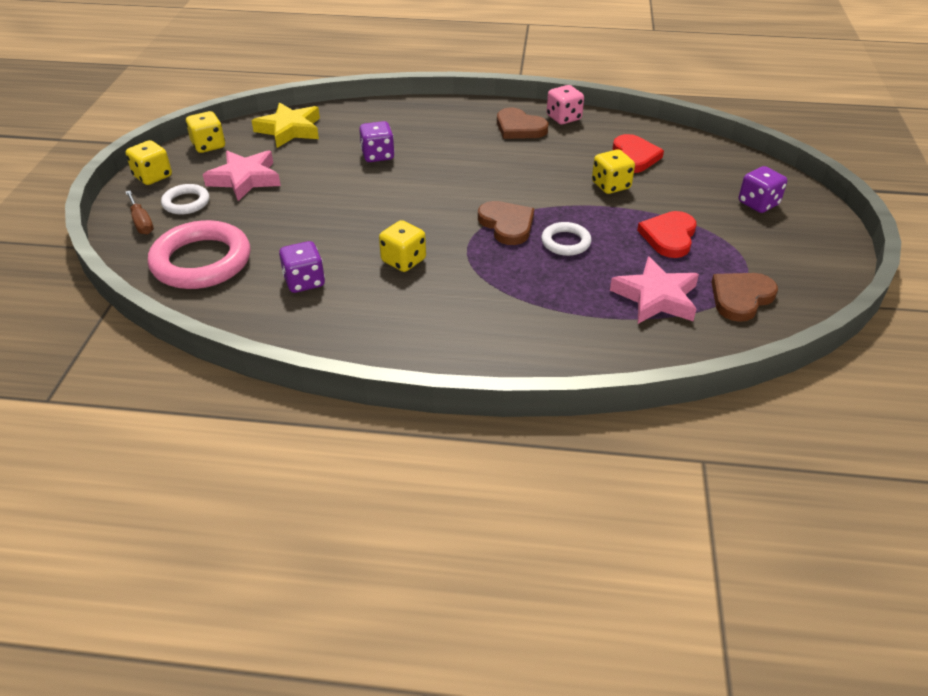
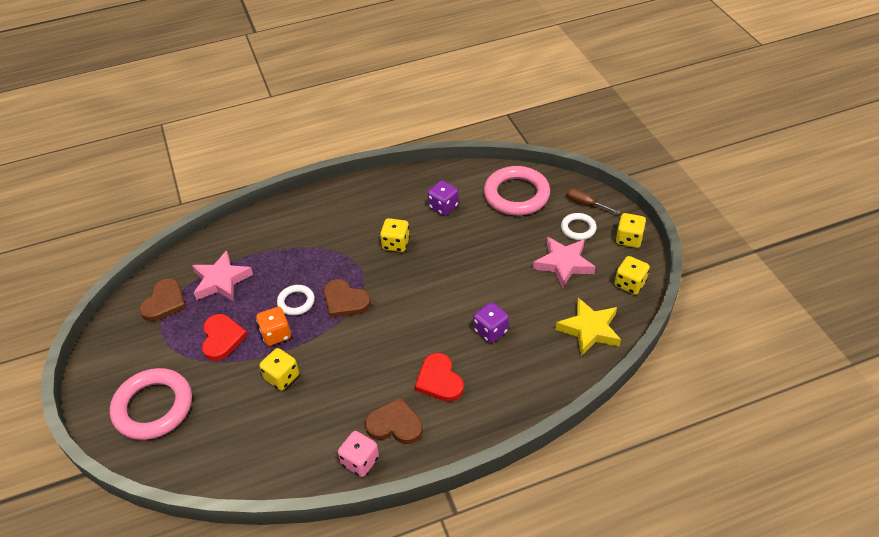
camera: 155 degrees right, 5 degrees up
red heart [613,134,664,173] -> red heart moved to [415,353,464,402]
purple dice [739,166,787,213] -> pink ring [110,368,192,440]
none -> orange dice [256,307,291,346]

